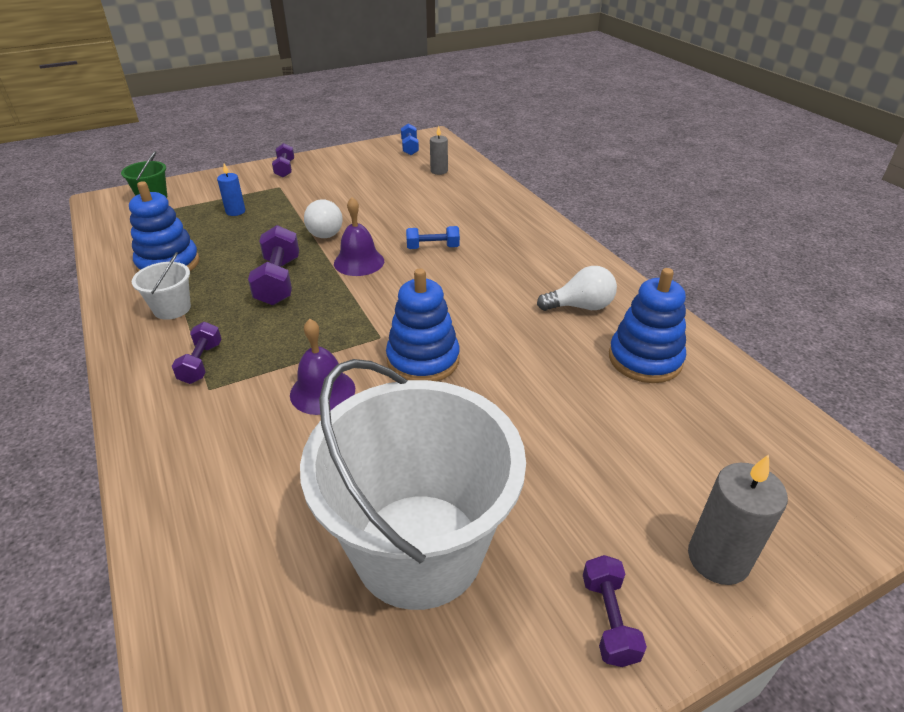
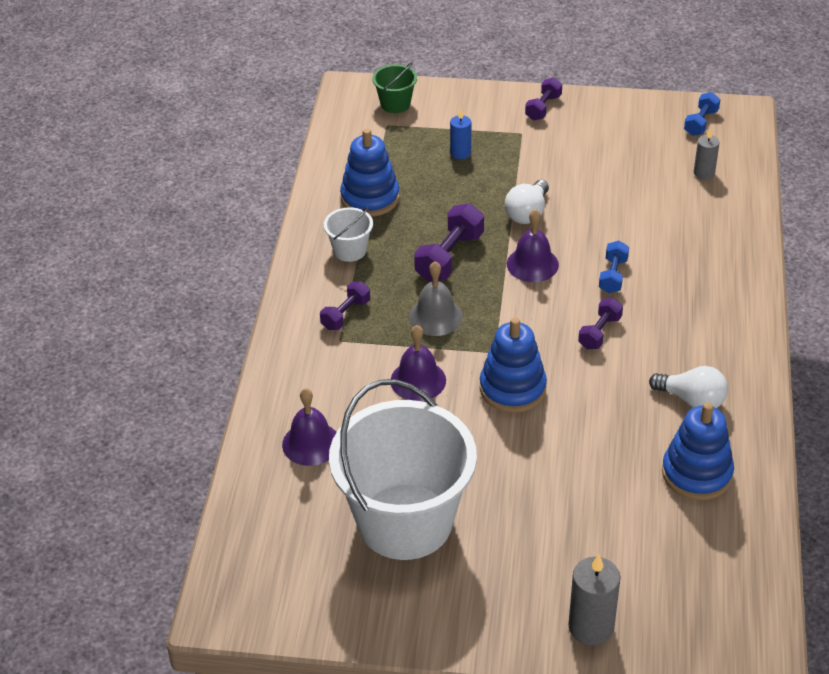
camera: 35 degrees right, 5 degrees up
blue dumbbell [406,226,460,249] -> blue dumbbell turned 75 degrees clockwise [599,241,629,293]
purple dumbbell [583,555,647,667] -> purple dumbbell moved to [578,298,623,349]
none -> purple bell [282,388,337,466]
none -> grey bell [409,261,463,336]

